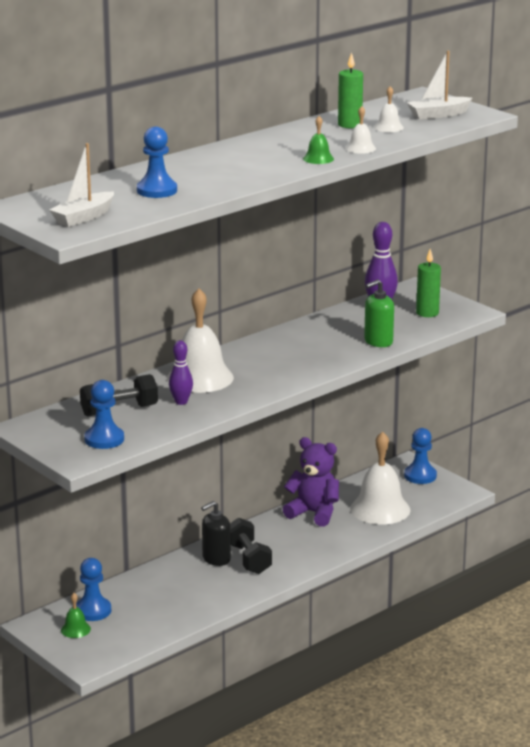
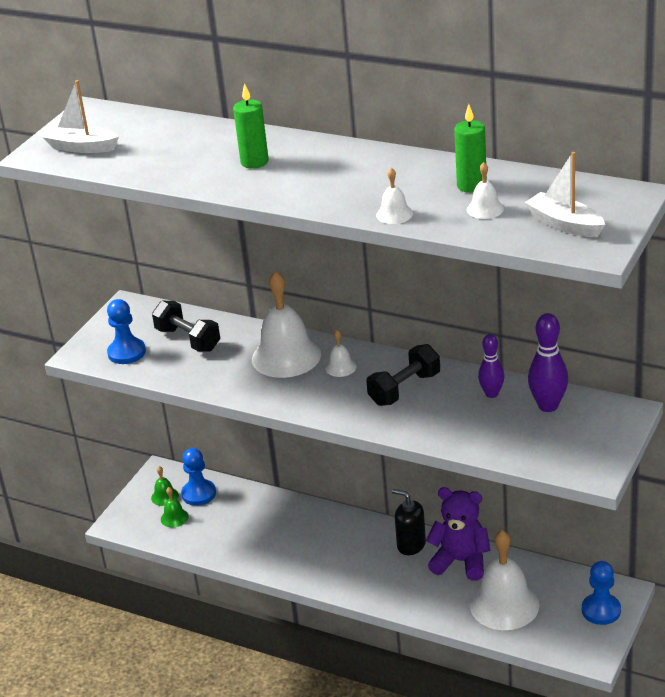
camera: 70 degrees right, 10 degrees up
blue pawn [137,127,177,198] -> none
purple bowling pin [169,340,193,405] -> purple bowling pin moved to [478,334,504,398]
black soap dispenser [201,501,231,566] -> black soap dispenser moved to [392,489,426,555]
black dumbbell [230,517,272,574] -> black dumbbell moved to [366,344,440,406]
purple teddy bear [283,437,339,527] -> purple teddy bear turned 75 degrees counterclockwise [426,487,491,581]
green bell [303,116,334,164] -> green bell moved to [161,487,189,528]
green soap dispenser [364,279,394,347] -> none
green candle [416,249,441,317] -> green candle moved to [233,83,269,169]
none -> white bell [325,330,357,377]

